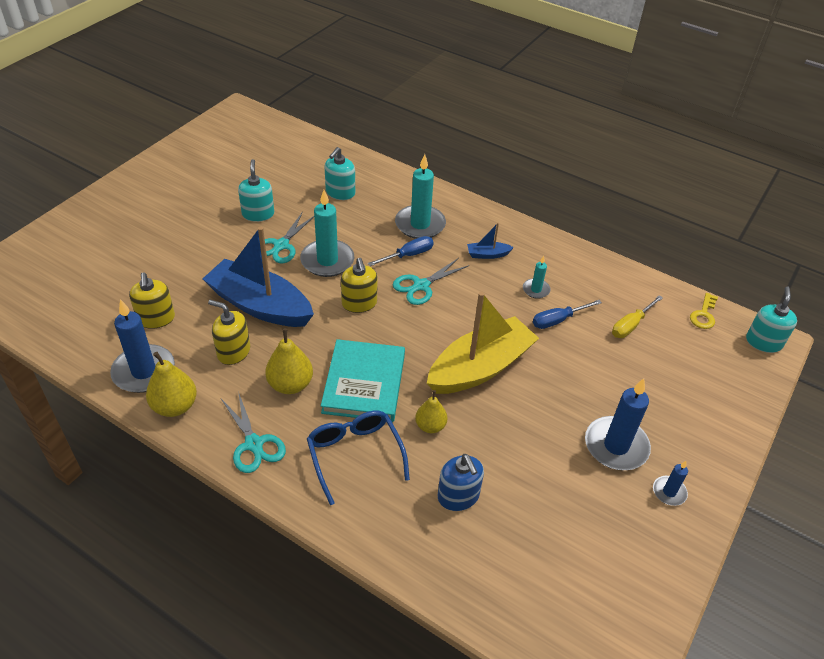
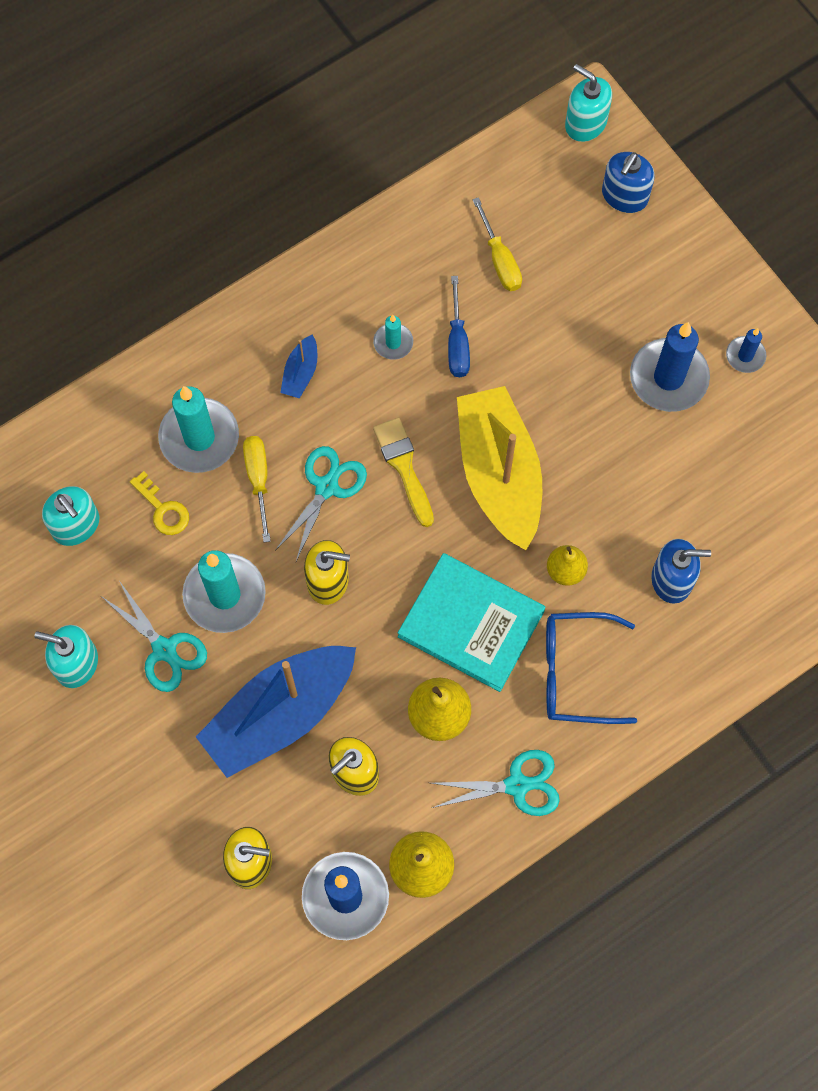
camera: 65 degrees left, 25 degrees up
blue screwdriver [368,236,434,266] -> yellow screwdriver [243,436,271,543]
turquoise scissors [393,258,469,305] -> turquoise scissors turned 135 degrees counterclockwise [275,446,367,561]
yellow key [690,293,718,329] -> yellow key moved to [130,471,189,535]
none -> yellow brush [373,418,434,527]
none -> blue soap dispenser [602,152,655,213]

